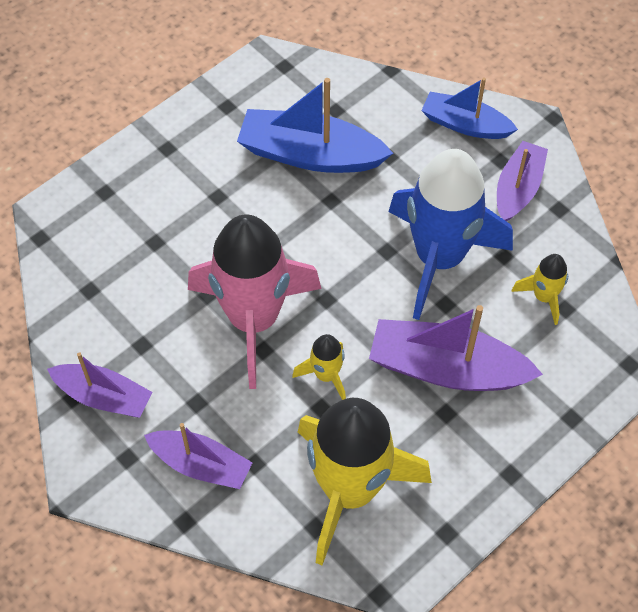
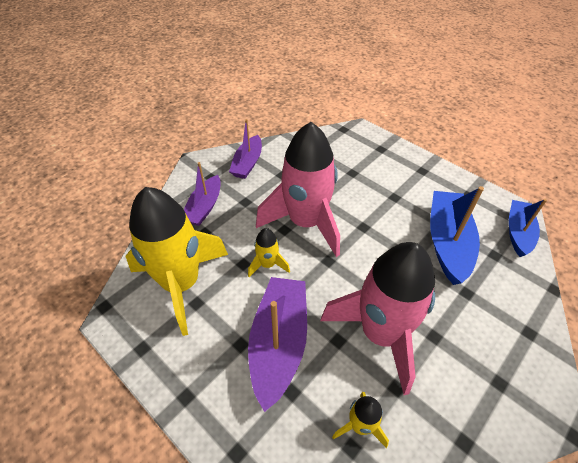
camera: 85 degrees right, 10 degrees down
blue rocket [389,149,513,320] -> pink rocket [321,242,435,395]
blue boat [421,78,518,139] -> blue boat moved to [509,199,547,257]
purple boat [497,141,548,221] -> none

